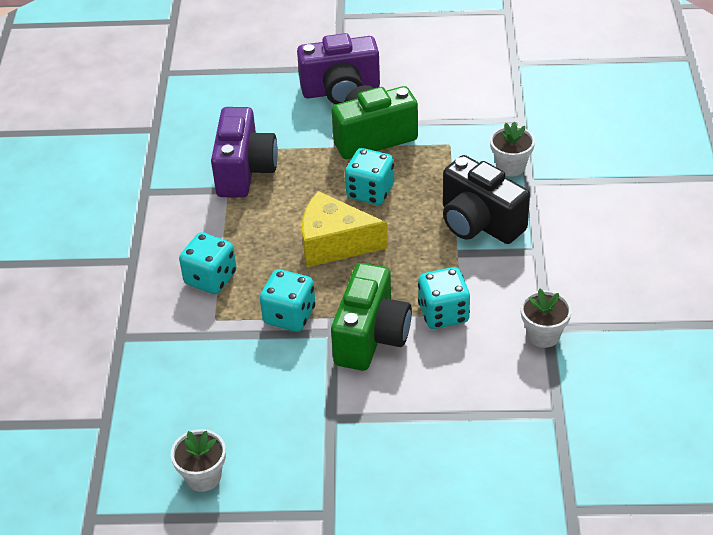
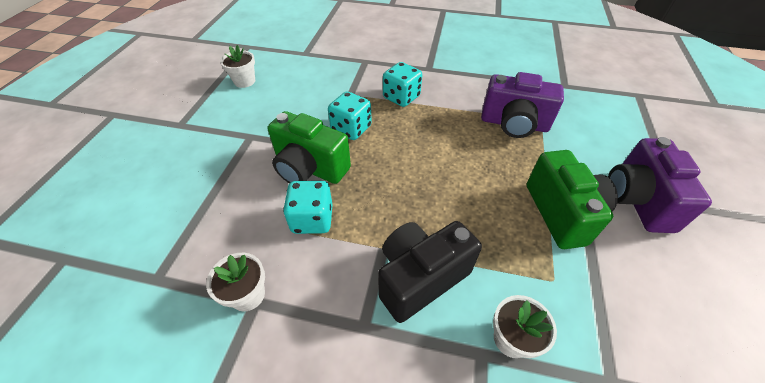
camera: 100 degrees right, 5 degrees up
yellow cheese [302,191,388,267] -> none
turquoise dice [345,148,394,205] -> none

